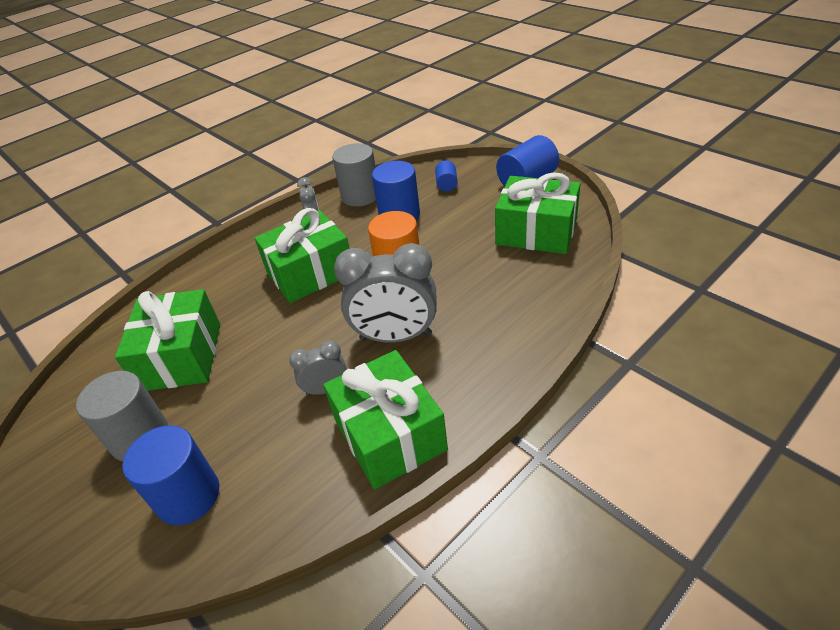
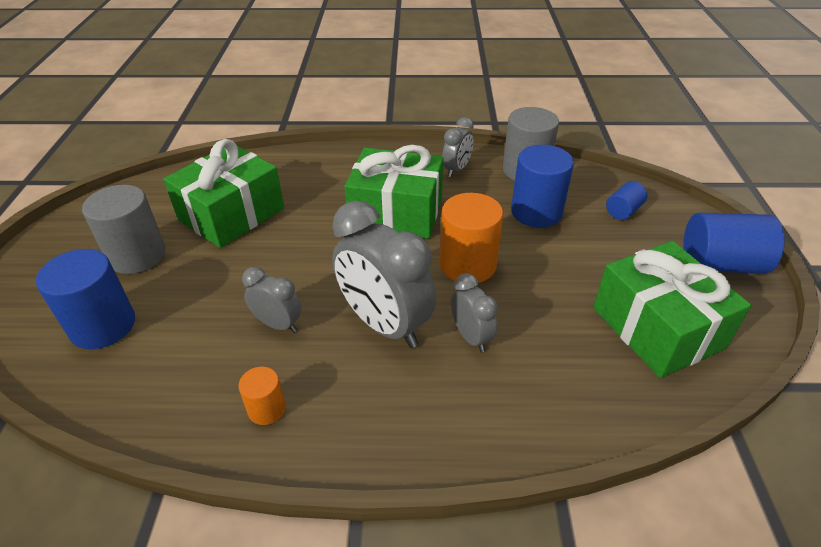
camera: 40 degrees right, 0 degrees up
green gift [323,350,448,489] -> orange cylinder [238,366,286,425]
none -> grey clock [451,273,498,352]

